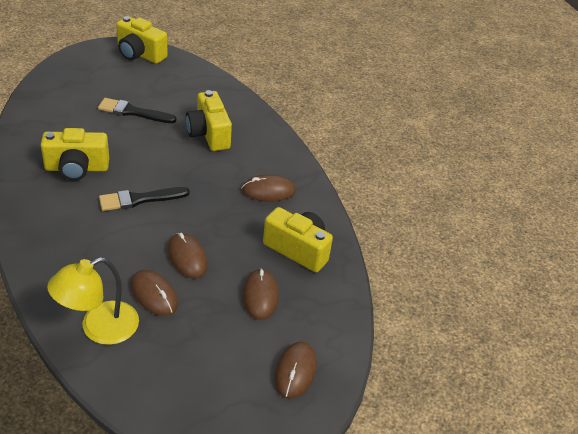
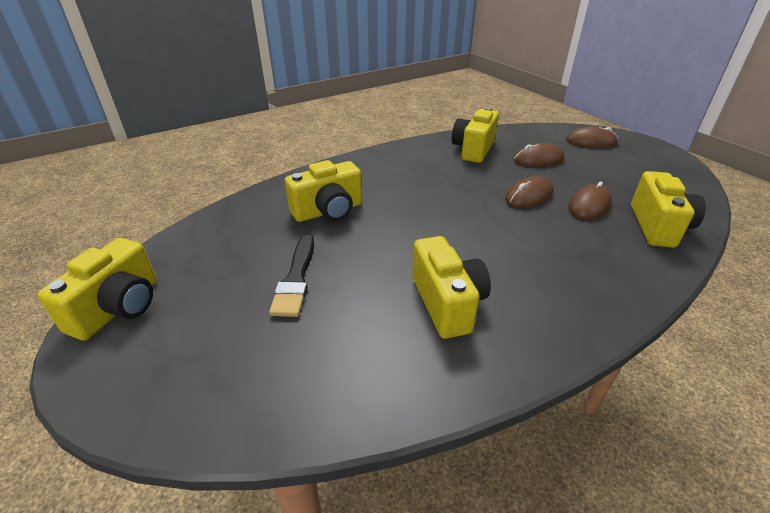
camera: 95 degrees left, 5 degrees down
yellow lamp [47,257,139,345] -> yellow camera [631,171,706,248]
black brush [99,187,190,211] -> none
brown mouse [242,174,296,202] -> none

